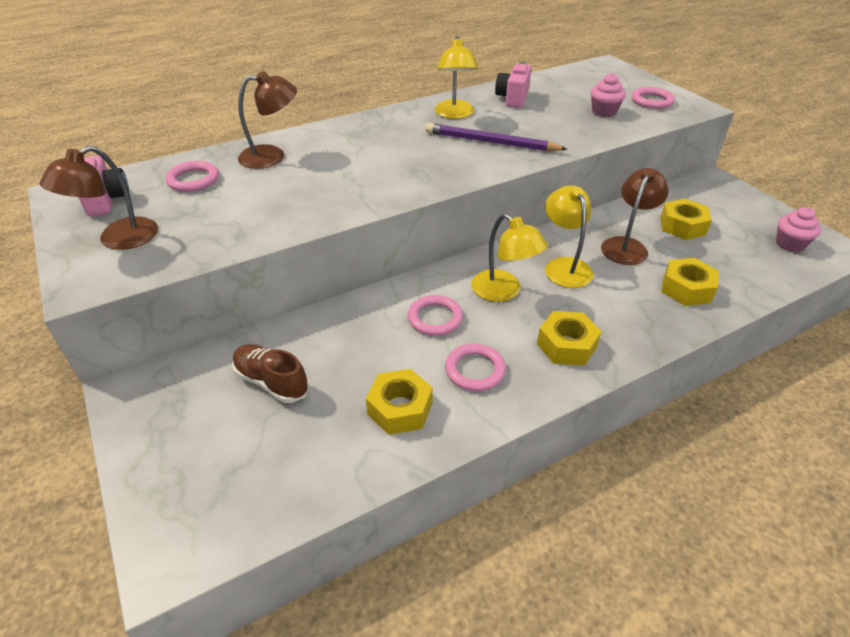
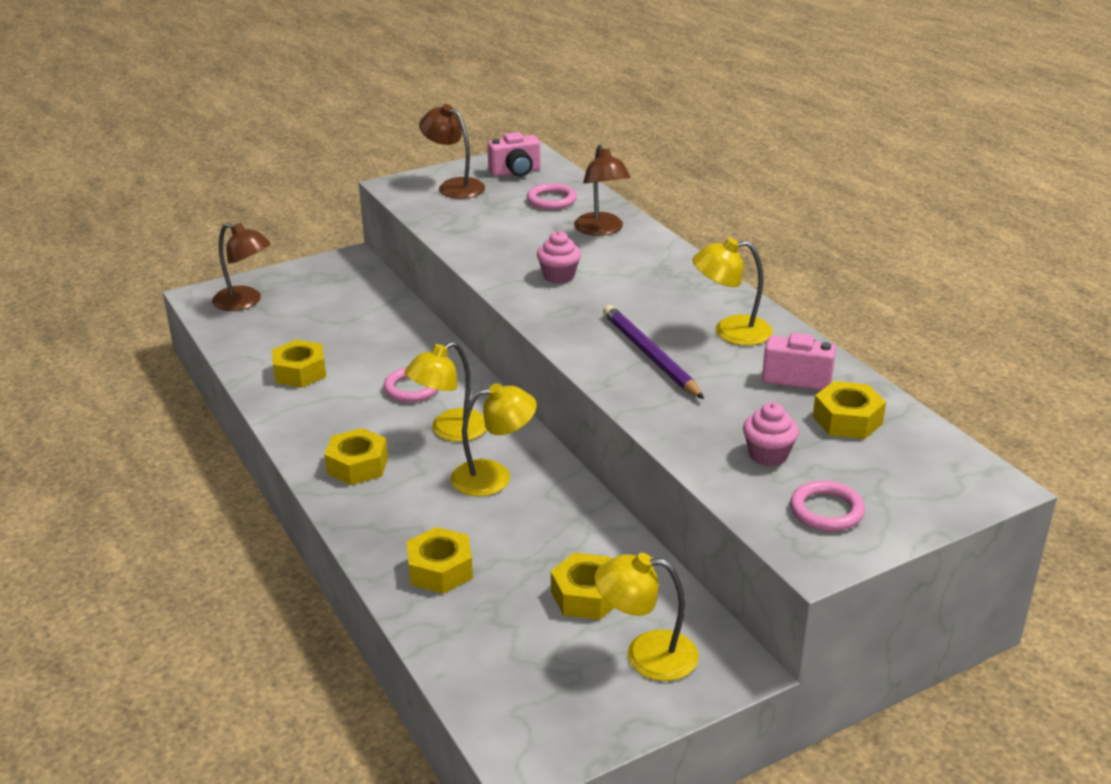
camera: 90 degrees right, 10 degrees down
brown shoe [232,344,309,403] -> none
purple pencil [426,123,567,151] -> purple pencil turned 45 degrees counterclockwise [603,305,704,399]
pink ring [445,343,506,391] -> none
brown lamp [601,168,669,265] -> brown lamp moved to [212,223,271,311]
pink cupcake [776,207,821,252] -> pink cupcake moved to [537,231,581,284]
none -> yellow lamp [594,553,699,681]
none -> yellow nut [813,381,886,439]

